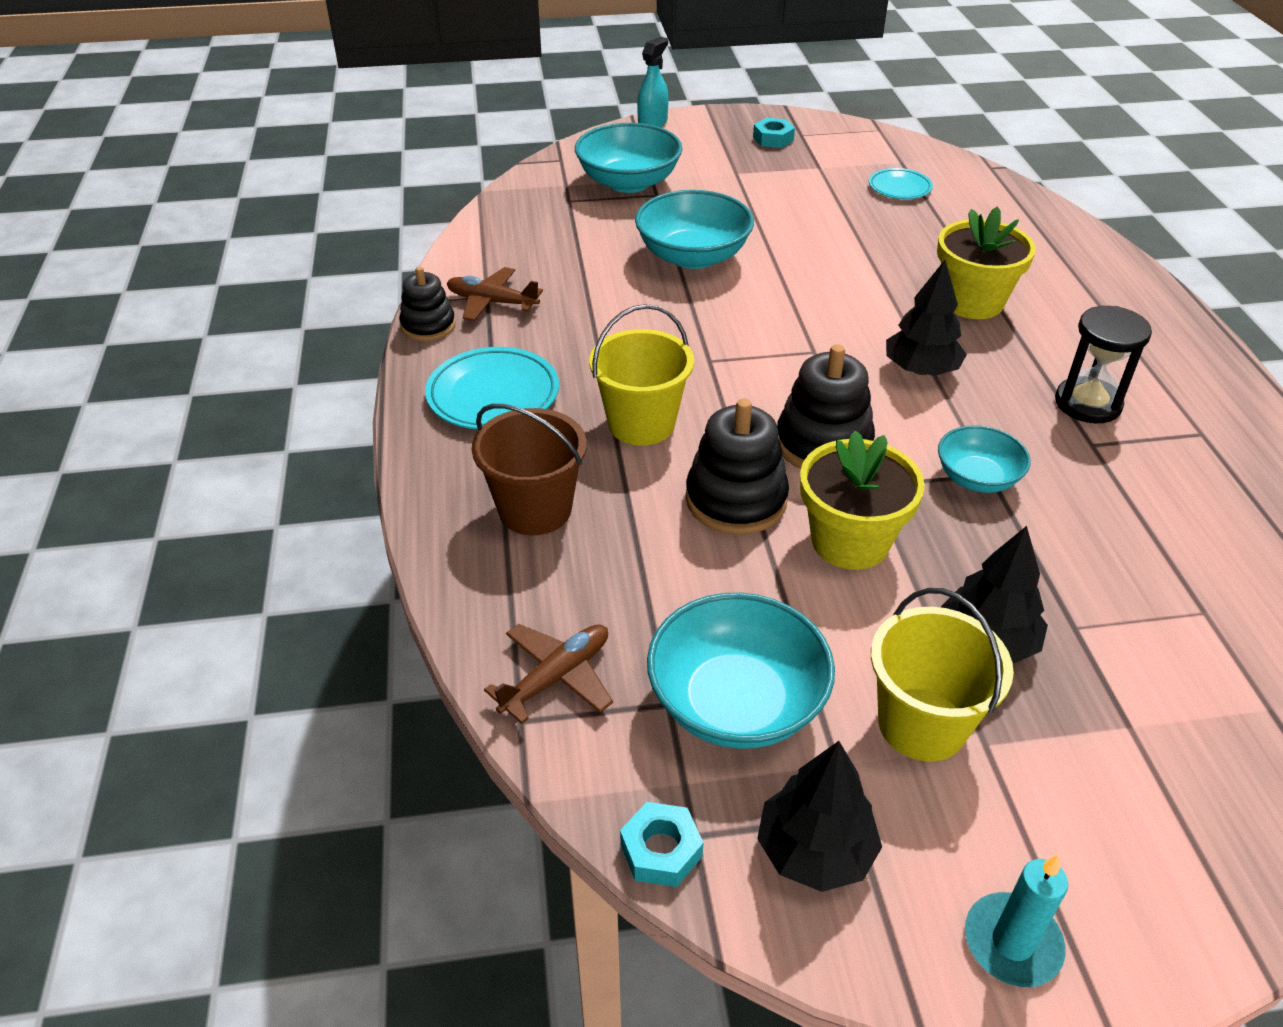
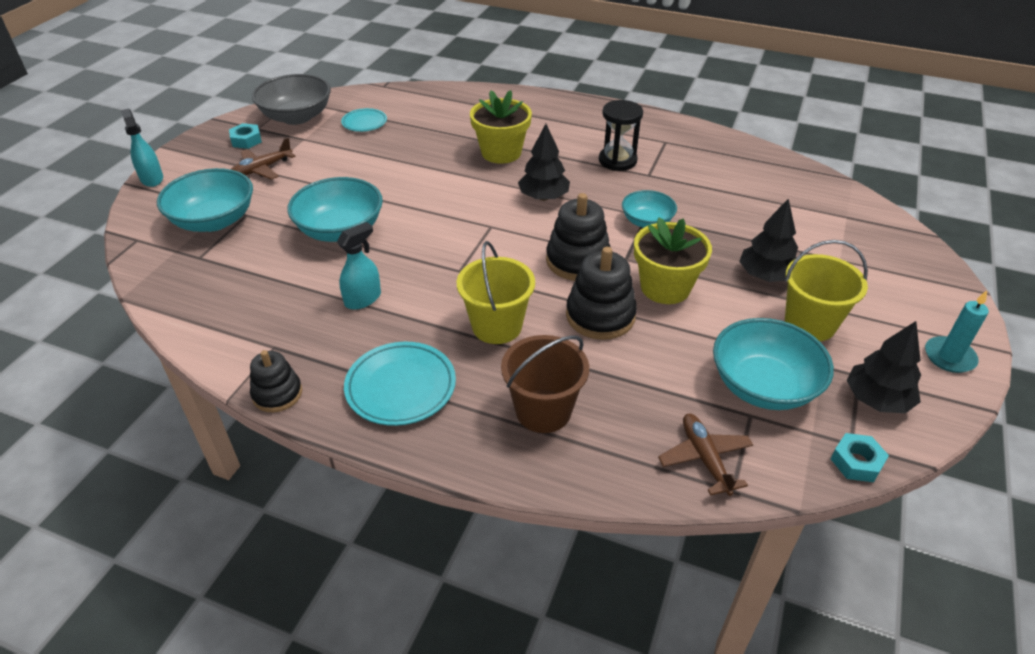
camera: 60 degrees left, 0 degrees up
brown plane [447,267,543,321] -> brown plane moved to [230,137,296,180]
none -> grey bowl [252,74,331,125]
none -> turquoise spray bottle [337,222,381,310]

